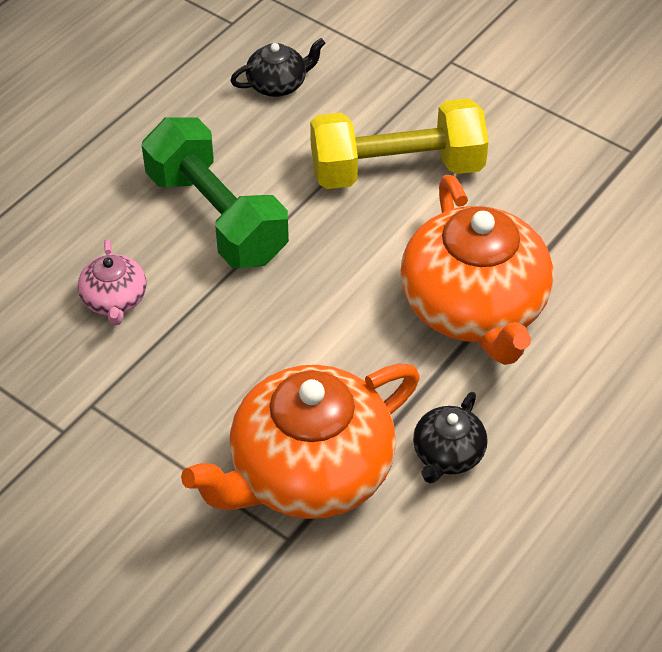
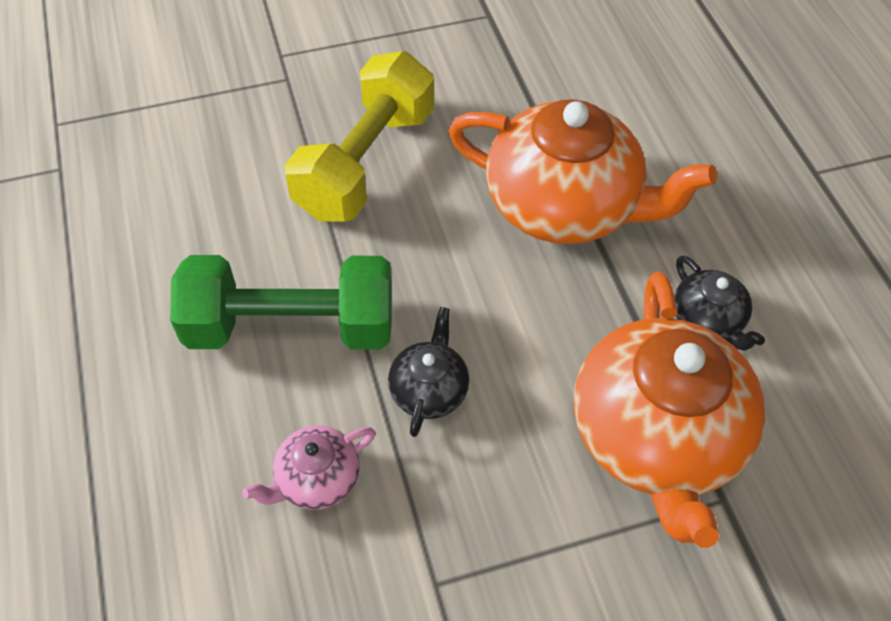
camera: 55 degrees left, 5 degrees up
pink teapot [78,239,146,326] -> pink teapot turned 120 degrees clockwise [242,426,375,510]
black teapot [230,38,325,97] -> black teapot moved to [388,307,470,437]

